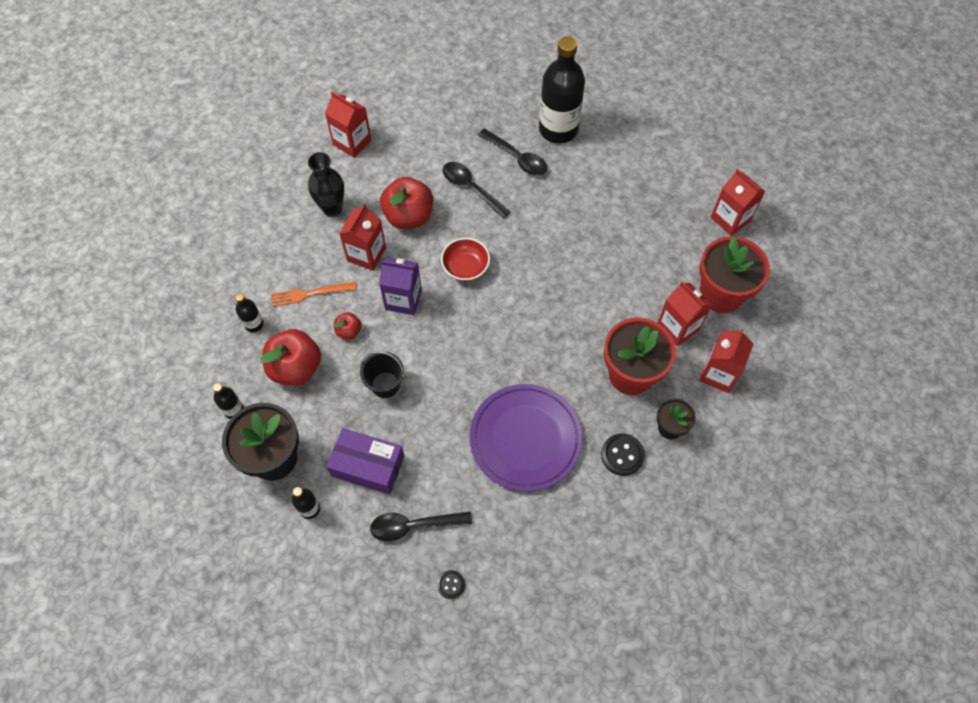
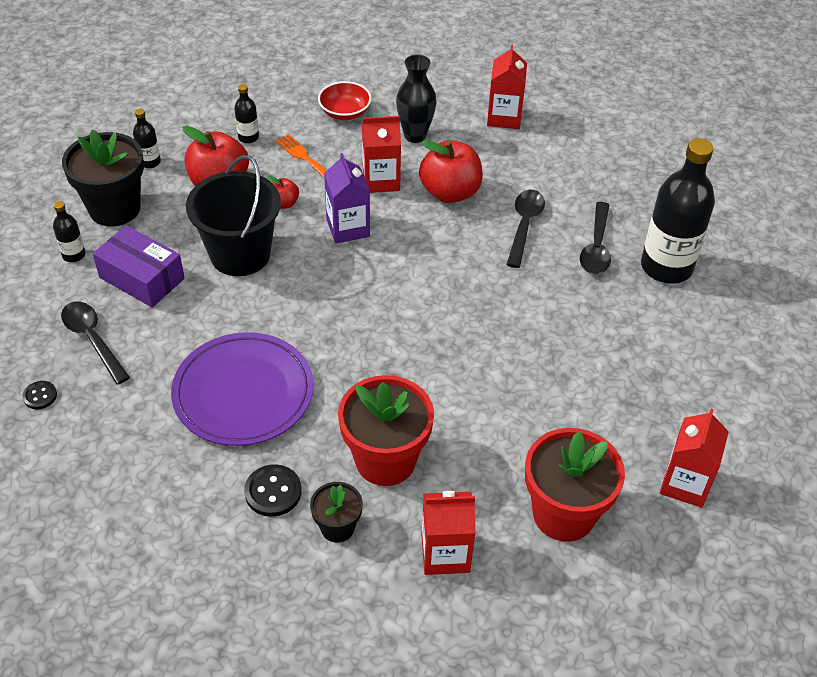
camera: 60 degrees right, 15 degrees down
purple box [326,428,404,494] -> purple box turned 45 degrees counterclockwise [93,225,185,308]
black bucket [360,351,404,398] -> black bucket [186,155,281,276], size x1.82
red bowl [441,238,490,281] -> red bowl moved to [318,81,371,120]
red carton [658,281,712,346] -> none

